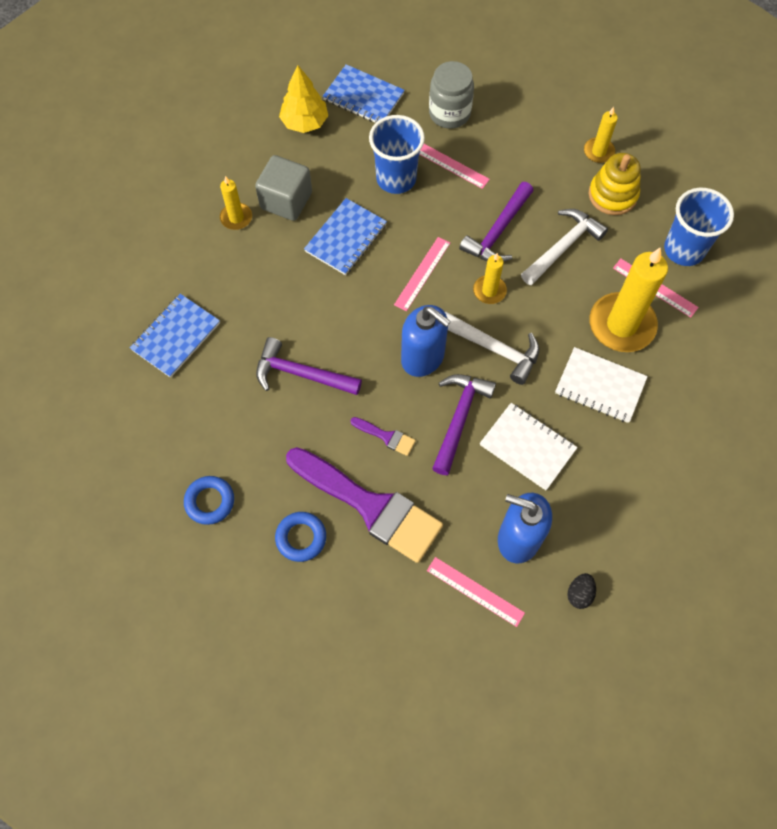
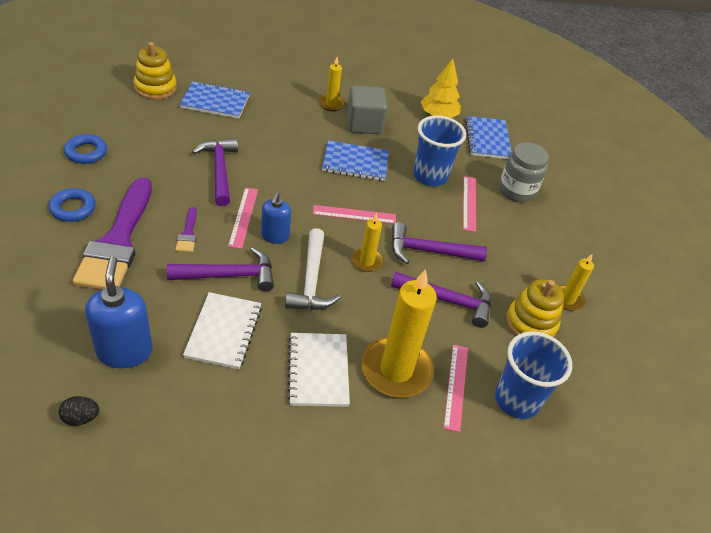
camera: 55 degrees right, 20 degrees down
blue soap dispenser [401,305,451,377] -> blue soap dispenser [261,192,291,244], size x0.62
pink ruler [427,557,525,627] -> pink ruler moved to [228,187,258,249]
white hammer [521,209,608,285] -> purple hammer [391,272,491,328]
none -> yellow stacking toy [134,42,177,100]

